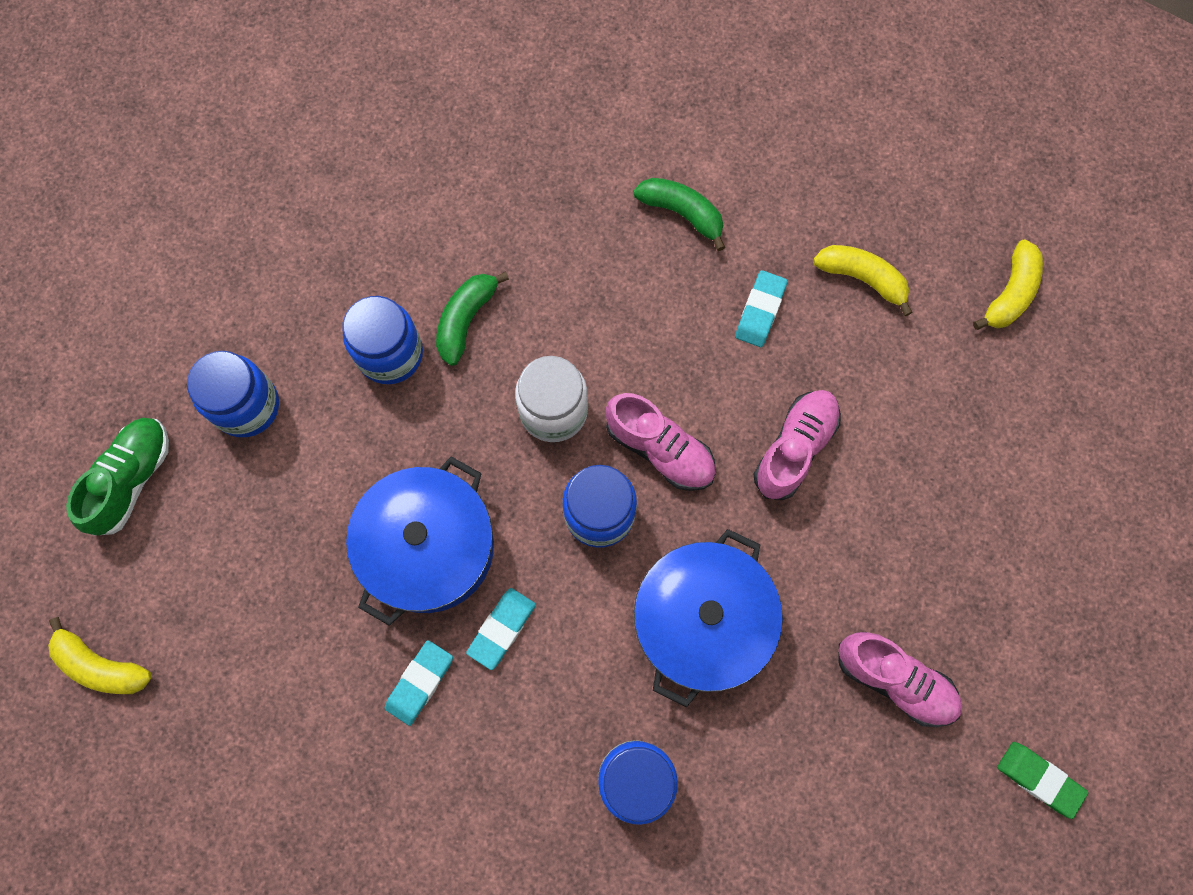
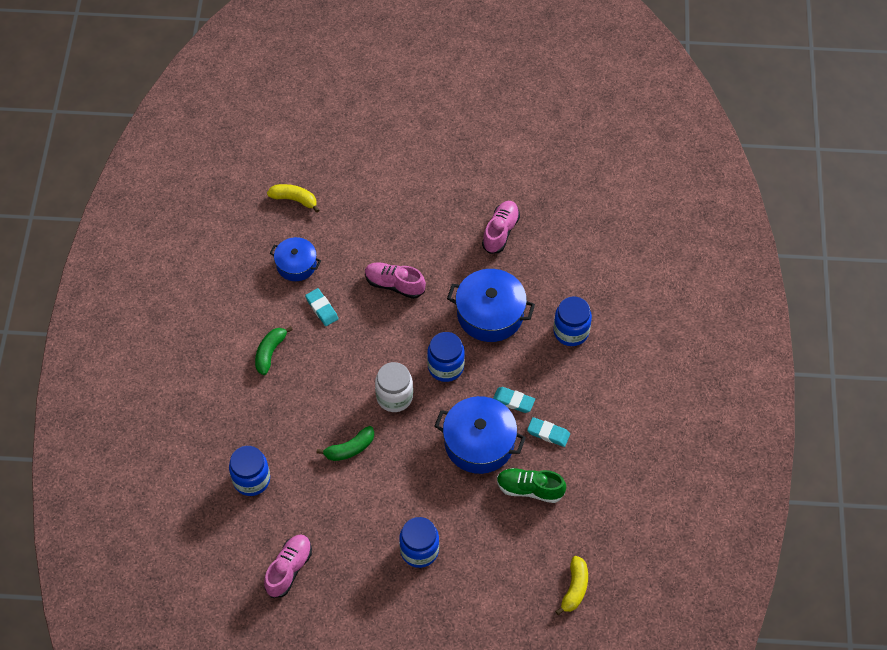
camera: 100 degrees left, 15 degrees down
green shoe [66,418,169,536] -> green shoe moved to [497,468,566,503]
blue jar [342,296,423,384] -> blue jar moved to [229,446,270,496]
green banana [436,272,509,366] -> green banana turned 45 degrees counterclockwise [317,426,374,461]
pink shoe [606,393,716,491] -> pink shoe moved to [264,535,312,598]
turquoise eraser [735,270,788,347] -> turquoise eraser turned 45 degrees clockwise [305,288,339,326]
yellow banana [813,245,913,316] -> blue pot [270,237,321,281]
green eraser [997,742,1088,819] -> none

